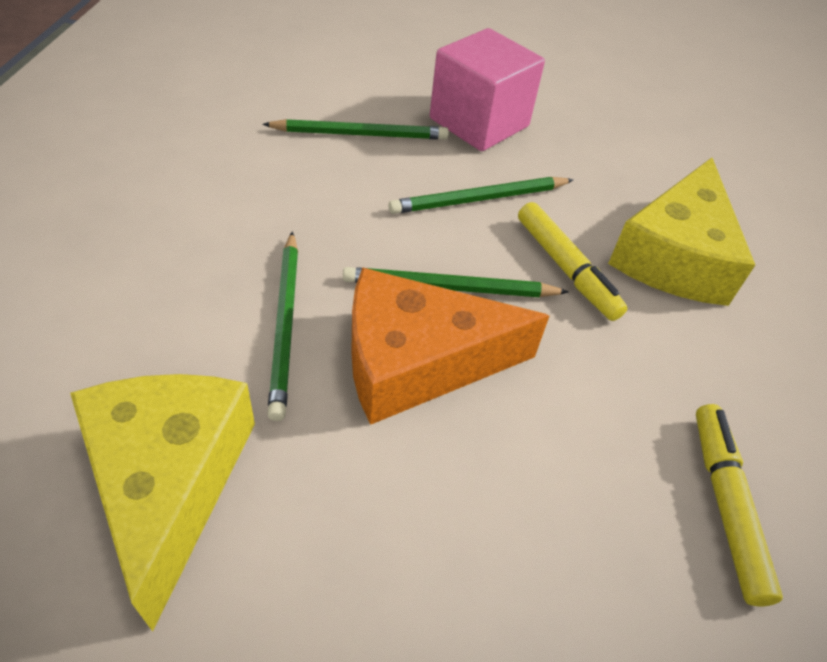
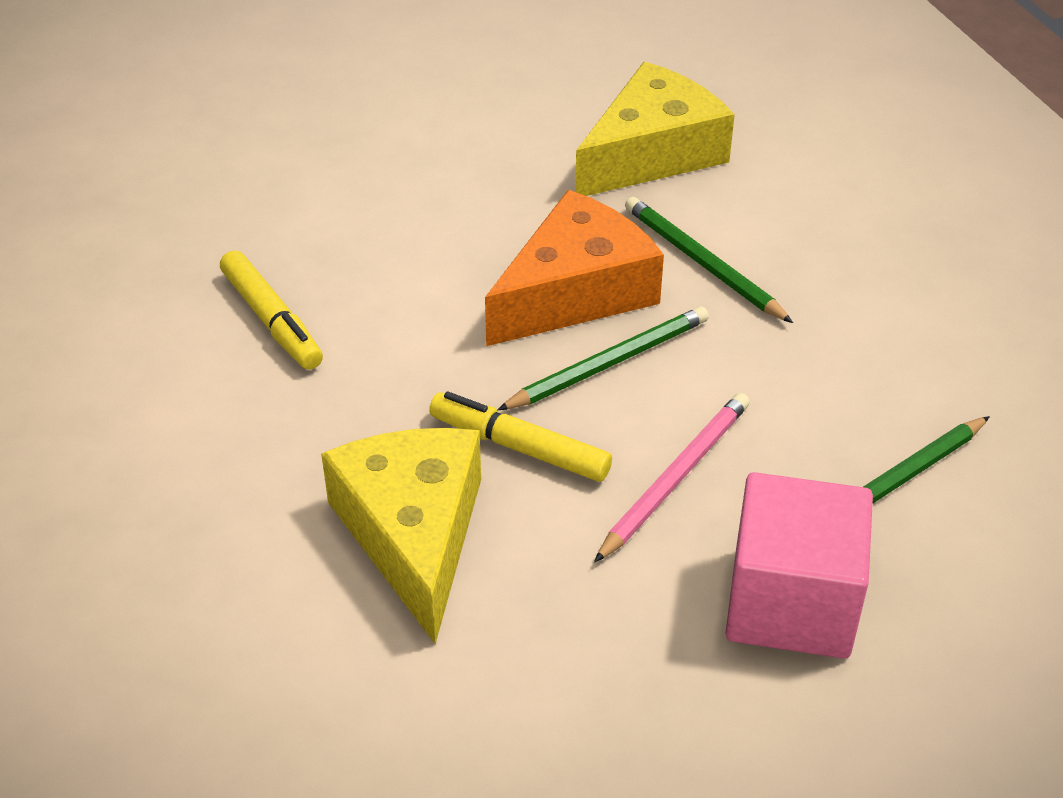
camera: 150 degrees right, 5 degrees down
yellow cheese [70,374,255,632] -> yellow cheese turned 90 degrees counterclockwise [575,62,735,196]
green pencil [389,177,573,214] -> pink pencil [594,393,750,563]

